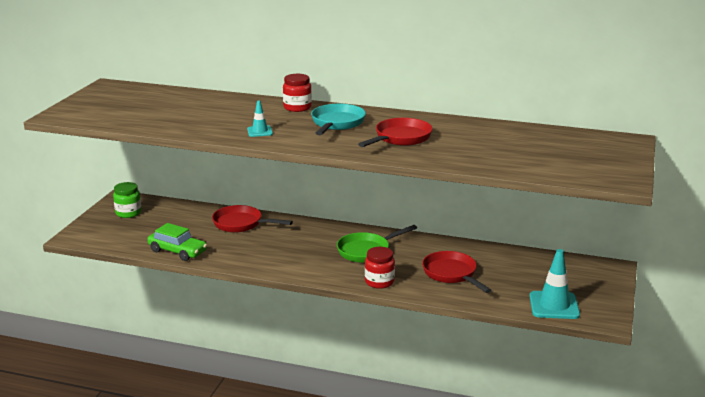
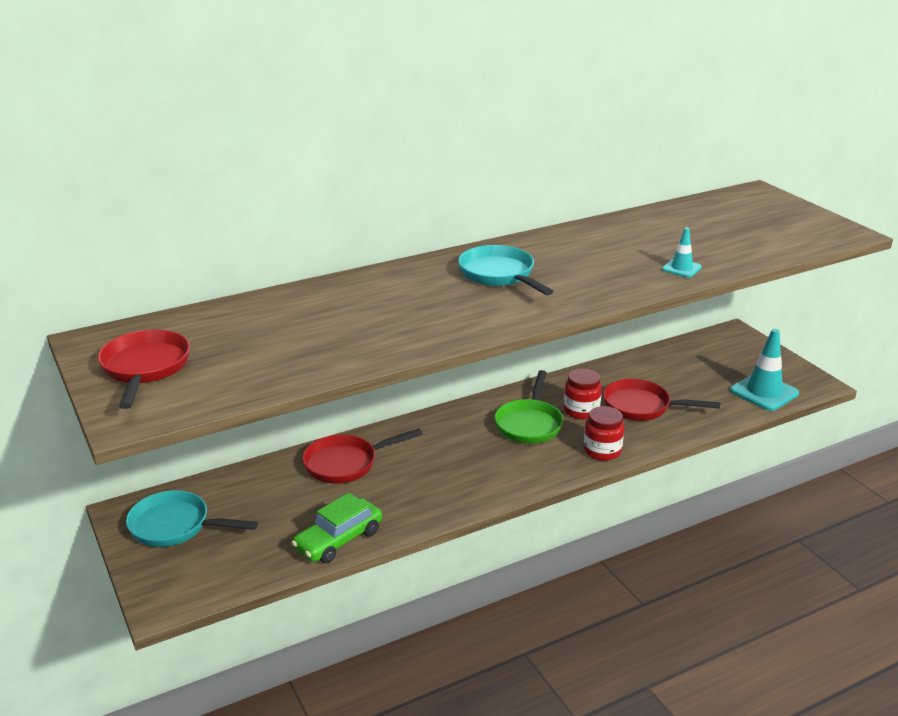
camera: 45 degrees left, 5 degrees up
green jar [113,182,141,218] -> turquoise pan [126,490,258,547]
green car [147,223,207,261] -> green car turned 150 degrees clockwise [291,493,382,563]
turquoise traffic cone [247,101,273,137] -> turquoise traffic cone moved to [662,228,702,278]
red jar [283,74,312,112] -> red jar moved to [564,368,602,419]
red pan [358,118,433,147] -> red pan moved to [98,330,190,409]

